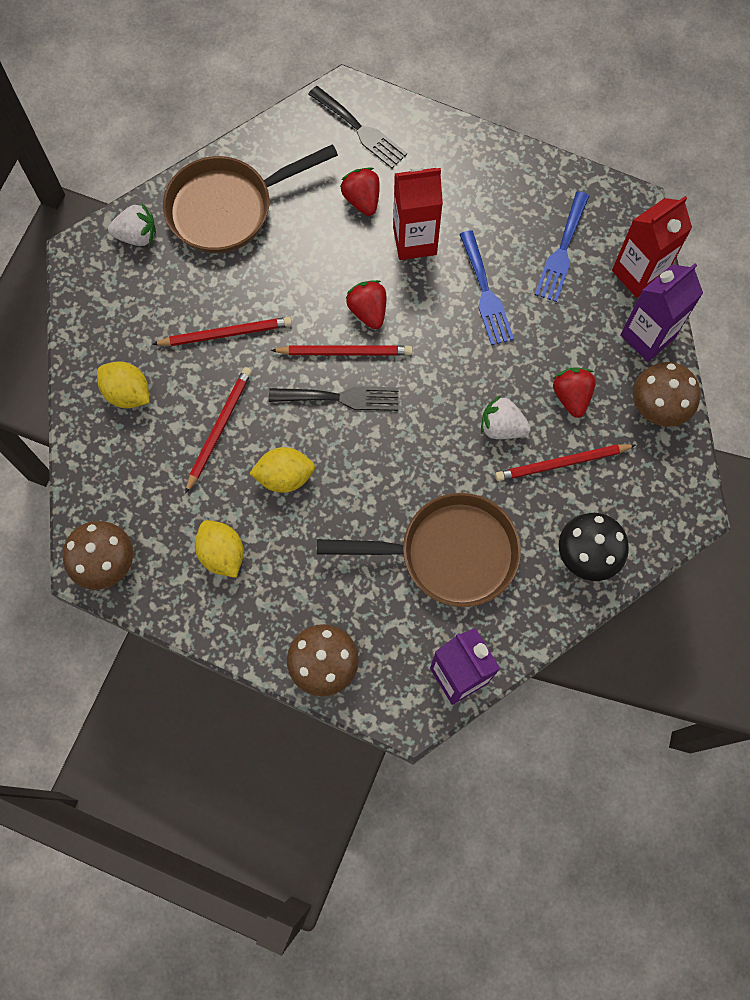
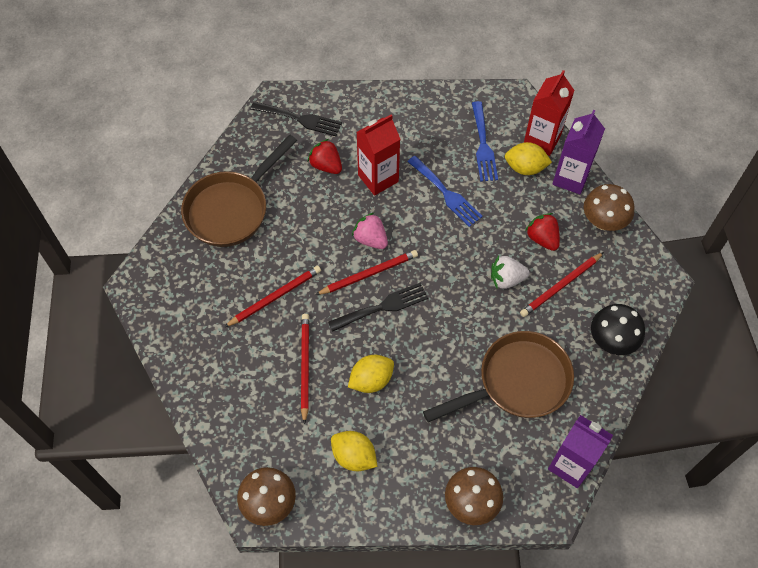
camera: 25 degrees left, 10 degrees down
yellow lemon [97,361,149,408] -> yellow lemon moved to [505,142,552,175]
white strawberry [108,204,156,246] -> none
red strawberry [345,280,386,329] -> pink strawberry [352,213,388,249]

